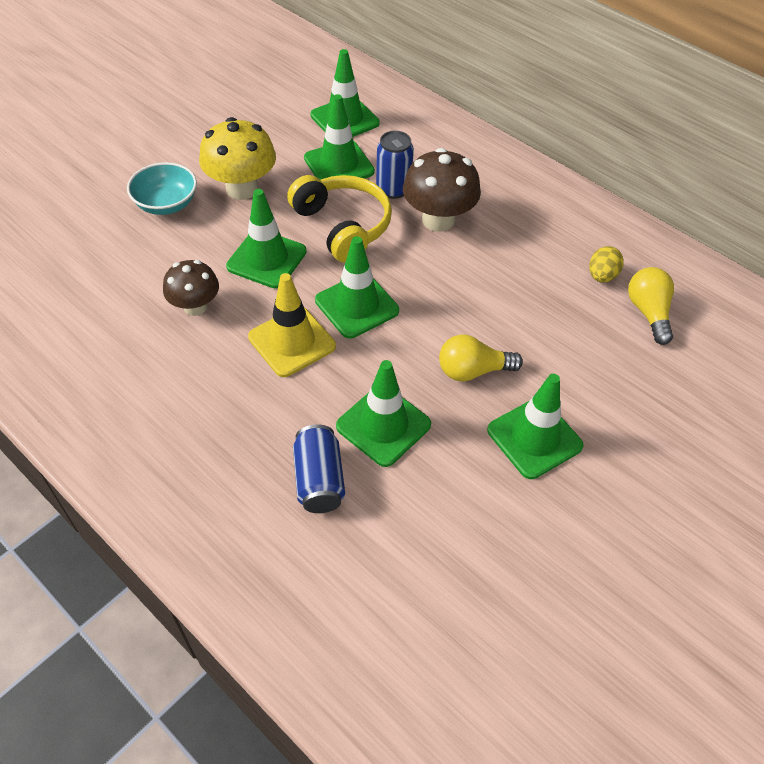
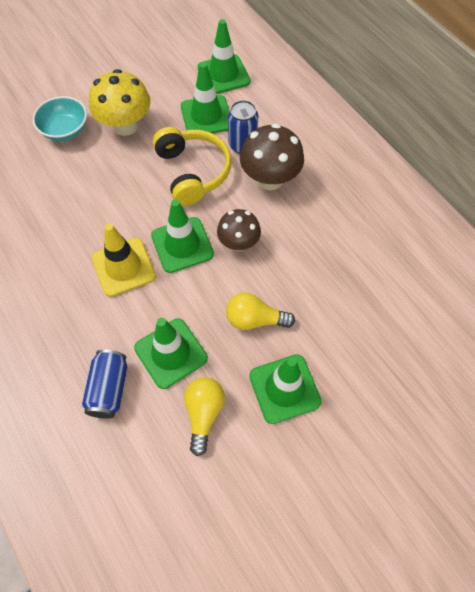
camera: 15 degrees right, 10 degrees up
brown mushroom [163,260,219,316] -> brown mushroom moved to [217,209,261,251]
green traffic cone [226,189,307,288] -> none
yellow egg [589,246,624,283] -> none
yellow light bulb [628,267,674,345] -> yellow light bulb moved to [184,377,225,456]

